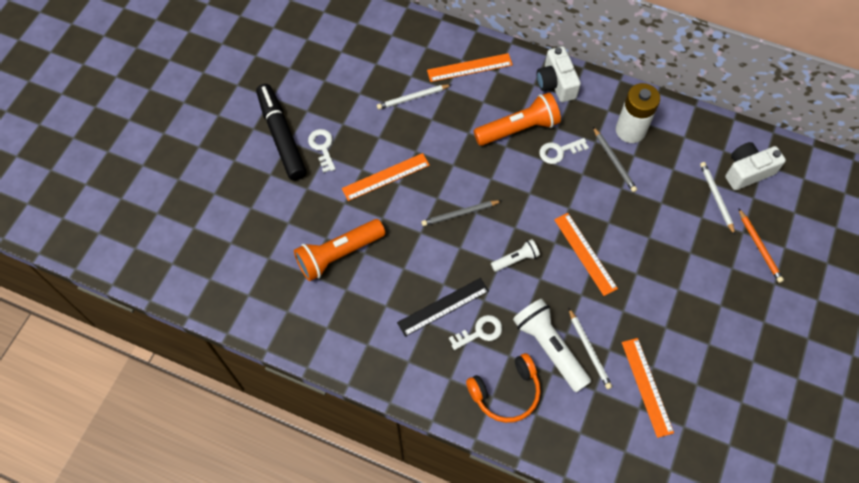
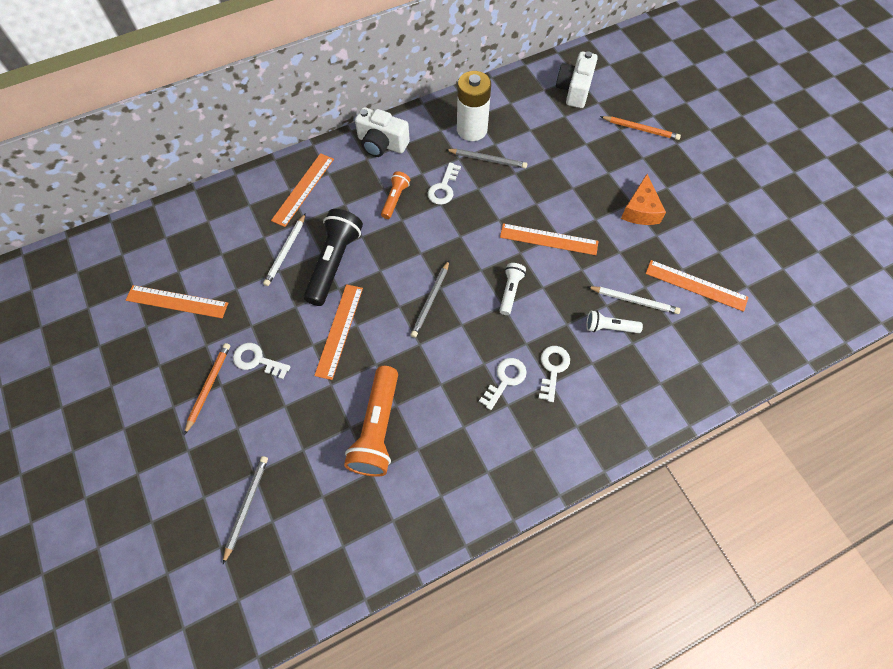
camera: 50 degrees left, 0 degrees up
black marker [256,84,307,181] -> orange pencil [184,343,230,435]
black ruler [397,278,489,337] -> white key [479,358,527,410]
orange headphones [466,353,541,423] -> none
orange flashlight [474,93,561,146] -> orange flashlight [381,171,410,219], size x0.53
white flashlight [513,299,591,392] -> white flashlight [586,310,643,333], size x0.53
white pencil [700,162,735,235] -> none
none -> orange ruler [126,285,228,318]
none -> grey pencil [223,456,268,564]
none -> black flashlight [304,209,363,306]
none -> orange cheese [621,174,666,225]

